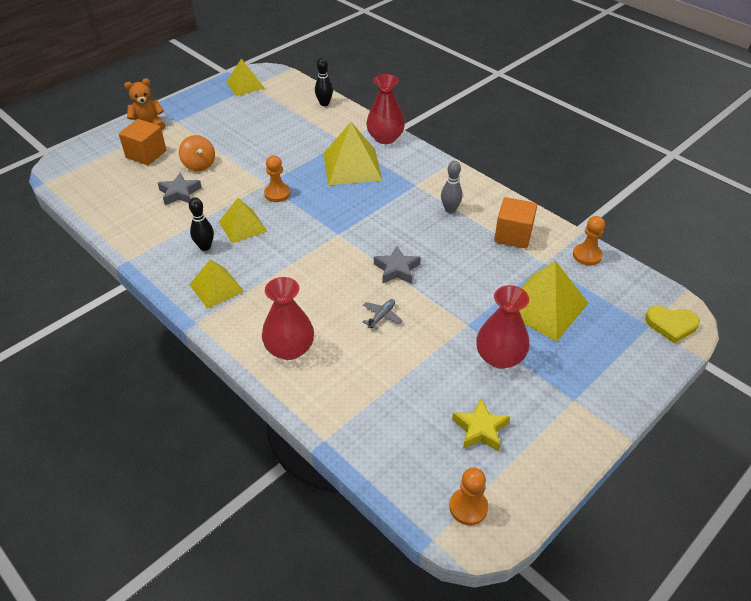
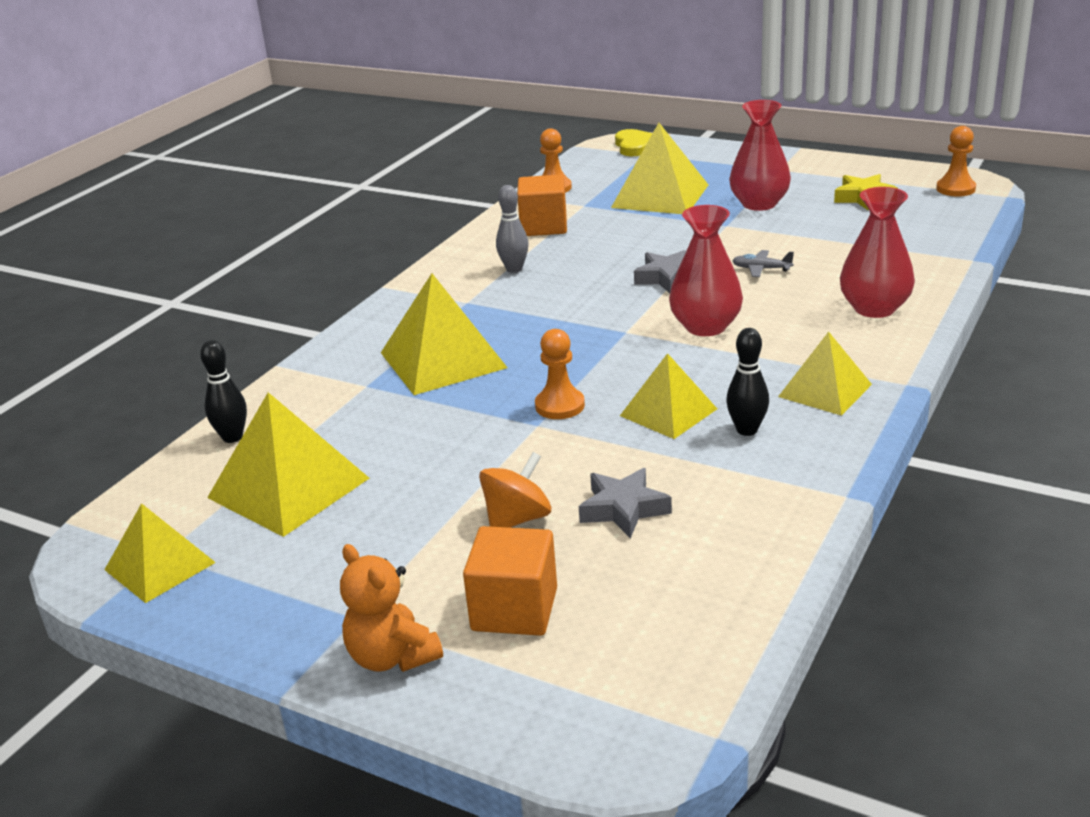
camera: 105 degrees left, 15 degrees down
red vase [366,74,405,144] -> red vase moved to [669,205,743,336]
none -> yellow pyramid [207,392,370,537]

